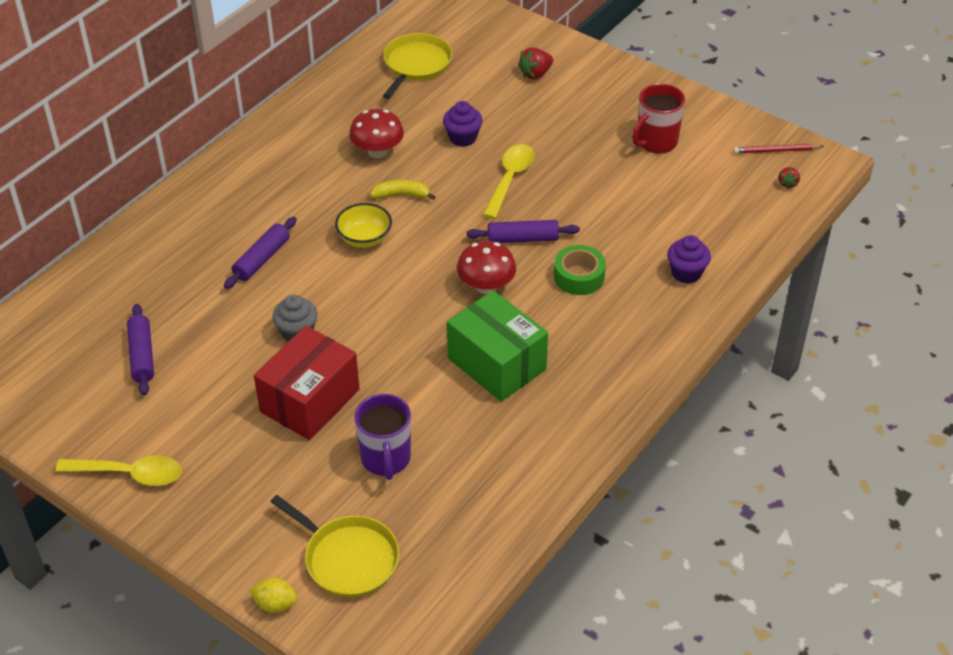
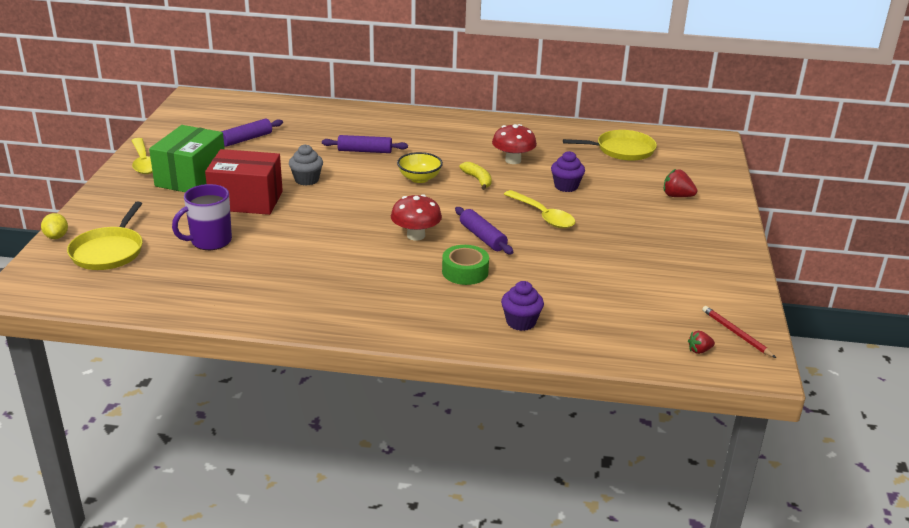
camera: 60 degrees right, 15 degrees down
green box [447,290,548,402] -> green box moved to [149,125,225,192]
yellow spoon [483,144,535,219] -> yellow spoon turned 60 degrees clockwise [504,190,575,228]
red mug [632,84,685,153] -> none

